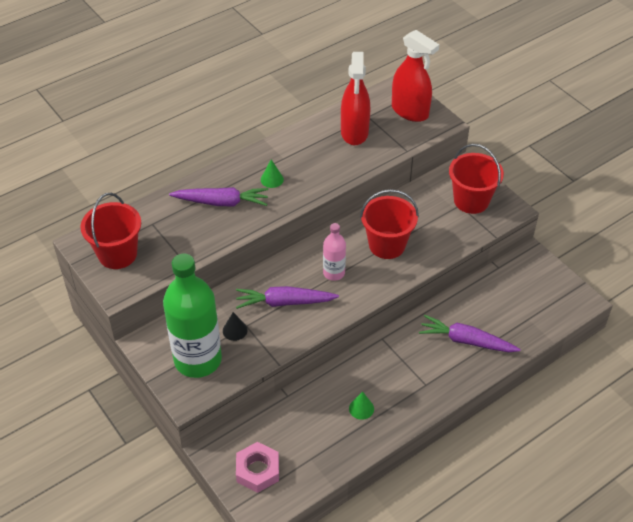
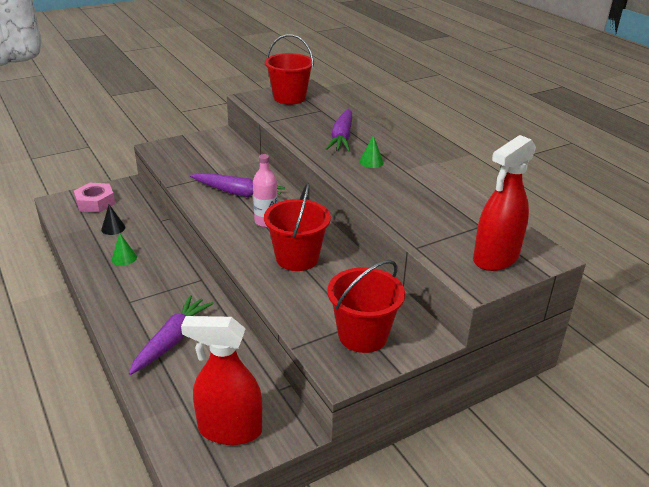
camera: 95 degrees right, 15 degrees down
green bottle [163,253,222,378] -> none
black cone [223,312,248,341] -> black cone moved to [101,205,125,235]
purple carrot [236,286,339,309] -> purple carrot turned 105 degrees clockwise [190,173,285,197]
red spray bottle [341,52,370,145] -> red spray bottle moved to [181,316,262,445]

